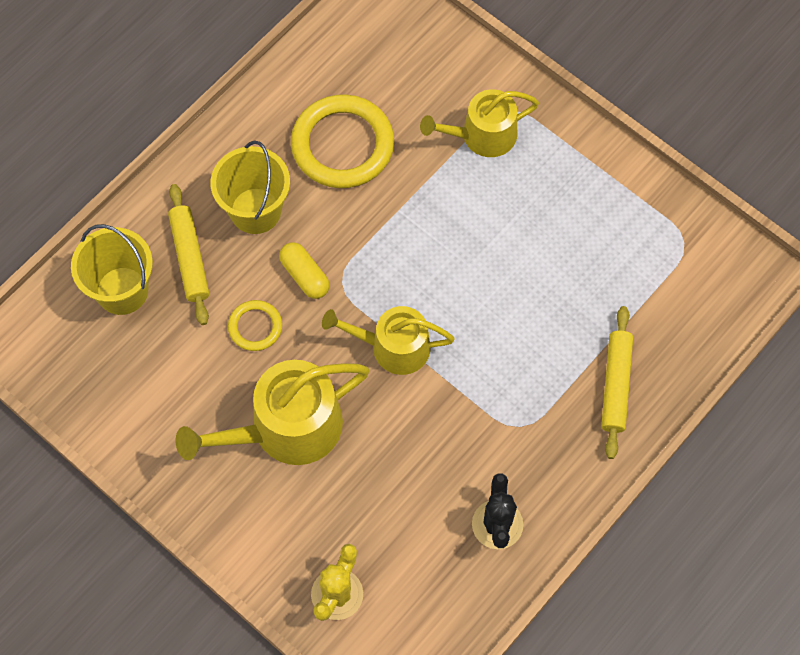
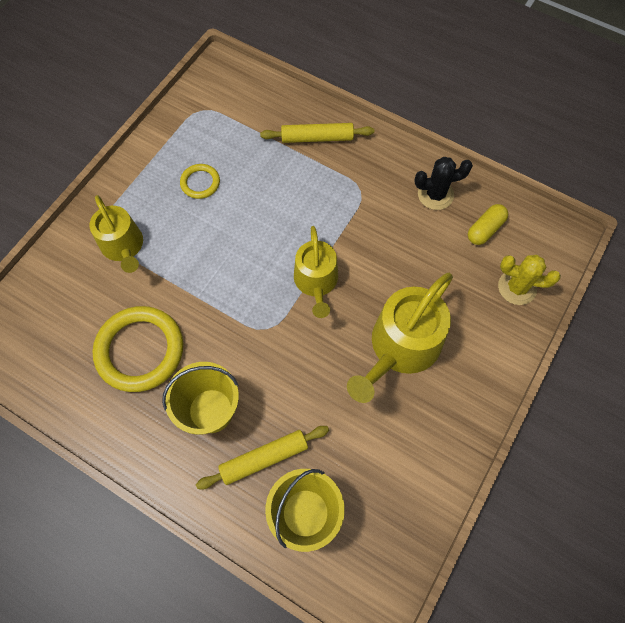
camera: 100 degrees left, 0 degrees up
yellow watering can [175,360,369,465] -> yellow watering can turned 75 degrees clockwise [347,273,453,403]
yellow ring [228,300,282,351] -> yellow ring moved to [180,164,220,199]
yellow capsule [279,242,330,299] -> yellow capsule moved to [468,204,508,245]

